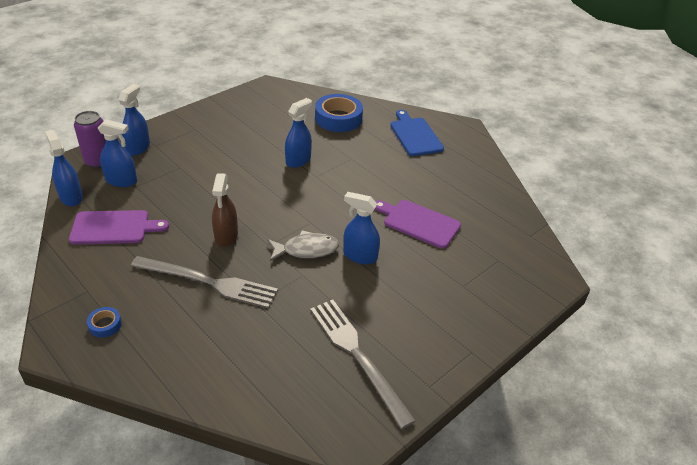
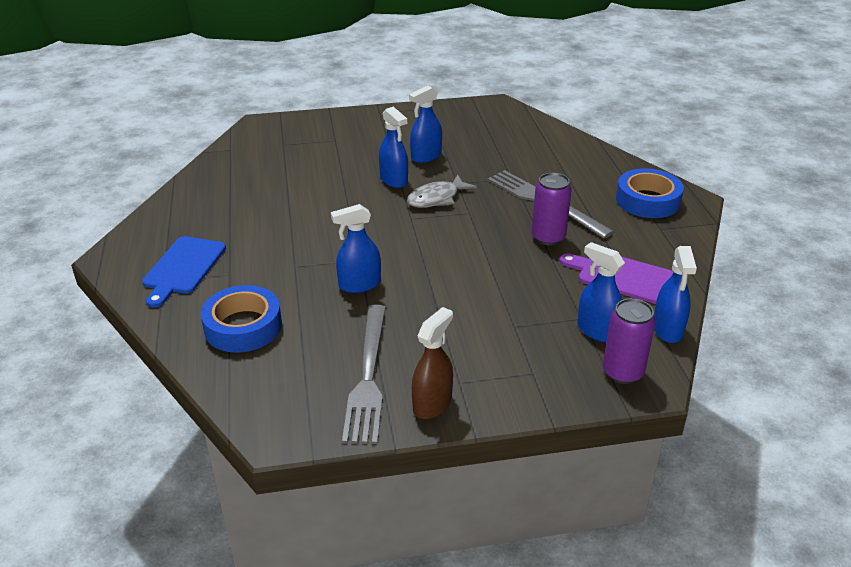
camera: 145 degrees left, 5 degrees down
blue tape [87,307,122,338] -> blue tape [616,168,684,218], size x2.17
blue spray bottle [119,84,150,156] -> blue spray bottle moved to [409,85,442,163]
brown spray bottle [212,173,238,247] -> brown spray bottle moved to [412,307,453,419]
grey fish [267,230,339,261] -> grey fish turned 60 degrees counterclockwise [407,174,477,208]
grey fork [310,300,416,429] -> grey fork moved to [342,305,386,444]
purple cutting board [374,200,461,249] -> none
none -> purple can [532,173,572,246]

